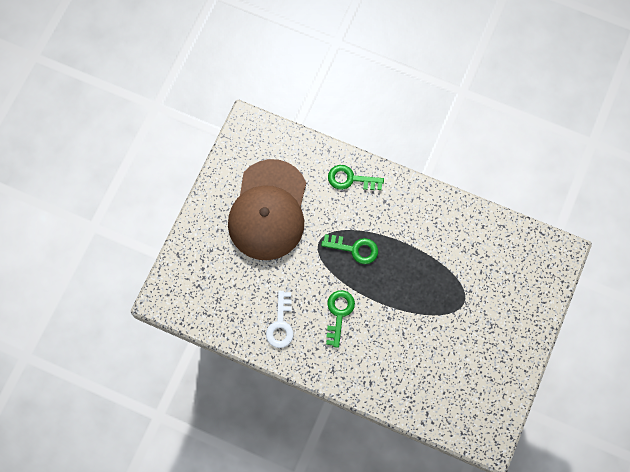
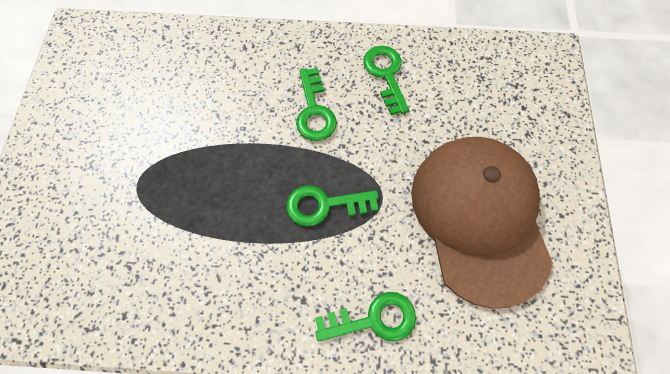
camera: 160 degrees right, 5 degrees down
white key [266,291,293,348] -> green key [364,46,409,115]

